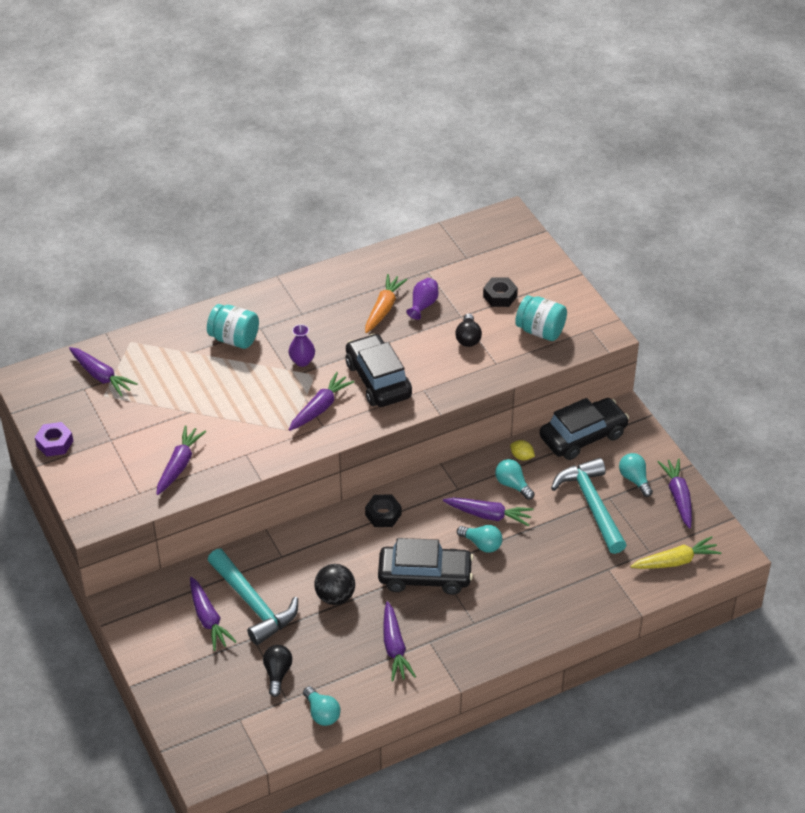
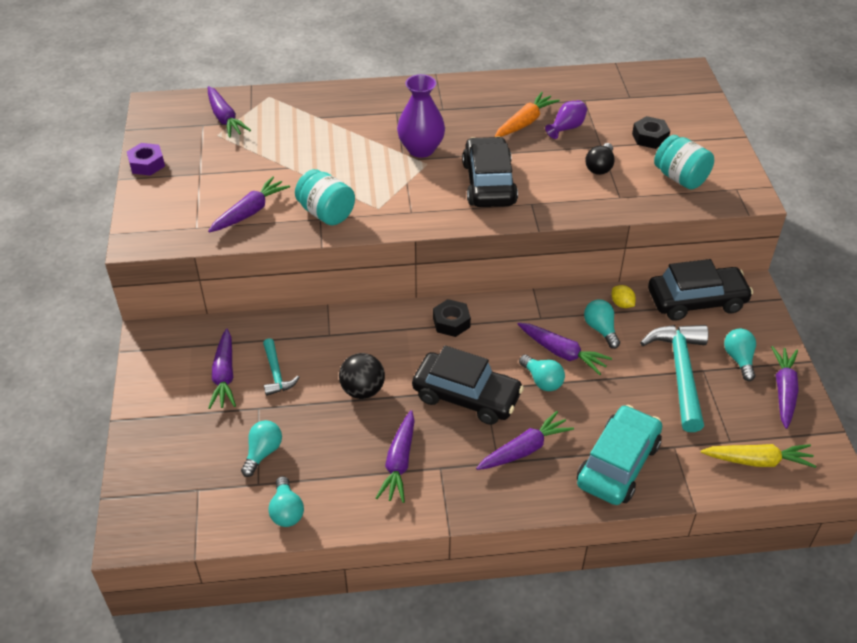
camera: 20 degrees right, 0 degrees up
turquoise jar [207,304,259,349] -> turquoise jar moved to [295,169,355,226]
turquoise hammer [208,549,298,645] -> turquoise hammer [263,338,299,396], size x0.53
black light bulb [263,645,292,697] -> turquoise light bulb [241,420,282,477]
purple vase [289,324,315,367] -> purple vase [397,74,445,158], size x1.70
purple carrot [289,372,354,431] -> purple carrot moved to [476,411,574,470]
none -> turquoise car [577,405,662,505]

